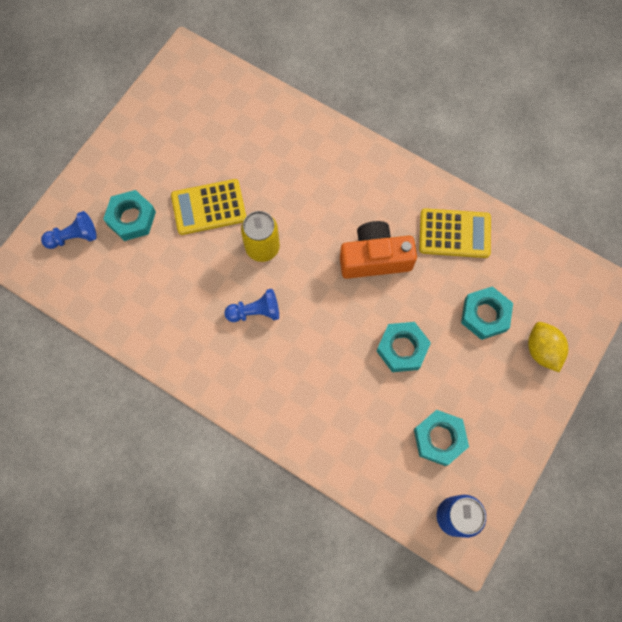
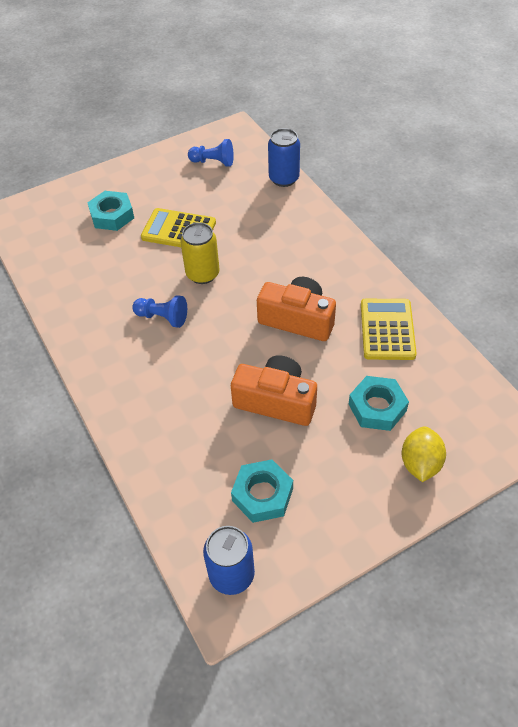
camera: 30 degrees right, 20 degrees down
blue pawn [41,211,97,249] -> blue pawn moved to [188,139,234,167]
turquoise nut [377,322,431,372] -> orange camera [231,355,317,426]
yellow calculator [419,208,491,258] -> yellow calculator turned 120 degrees counterclockwise [361,299,417,360]
none -> blue can [268,128,300,187]

